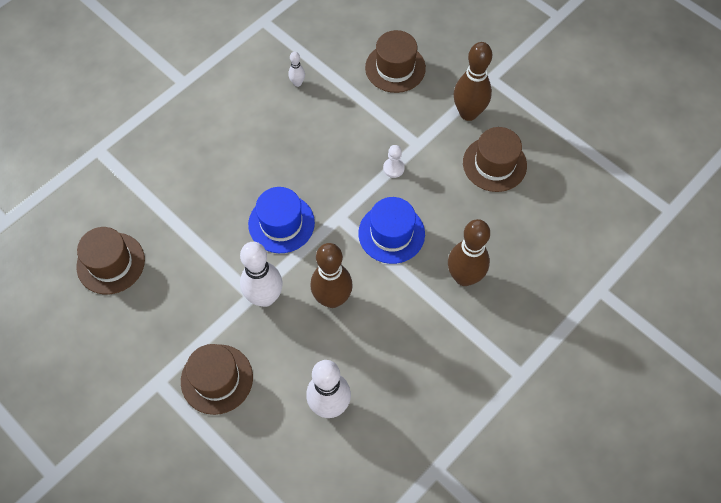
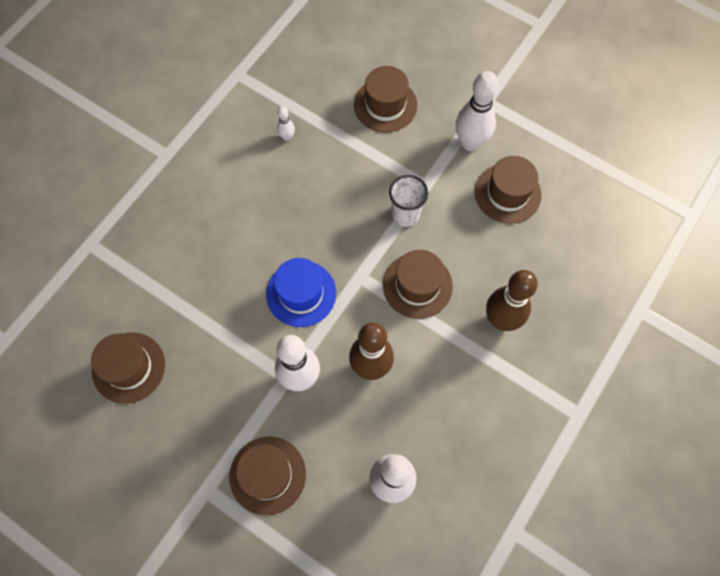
camera: 10 degrees left, 5 degrees up
blue hat [358,197,425,264] -> brown hat [383,250,453,319]
white pawn [383,145,405,178] -> white cup [389,175,428,227]
brown bowling pin [454,42,492,121] -> white bowling pin [456,71,499,151]

